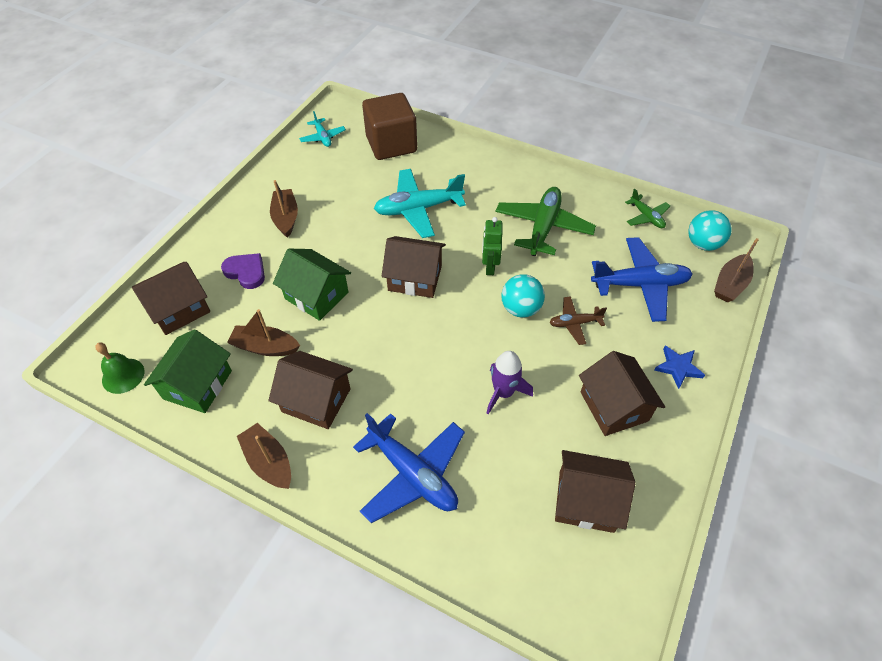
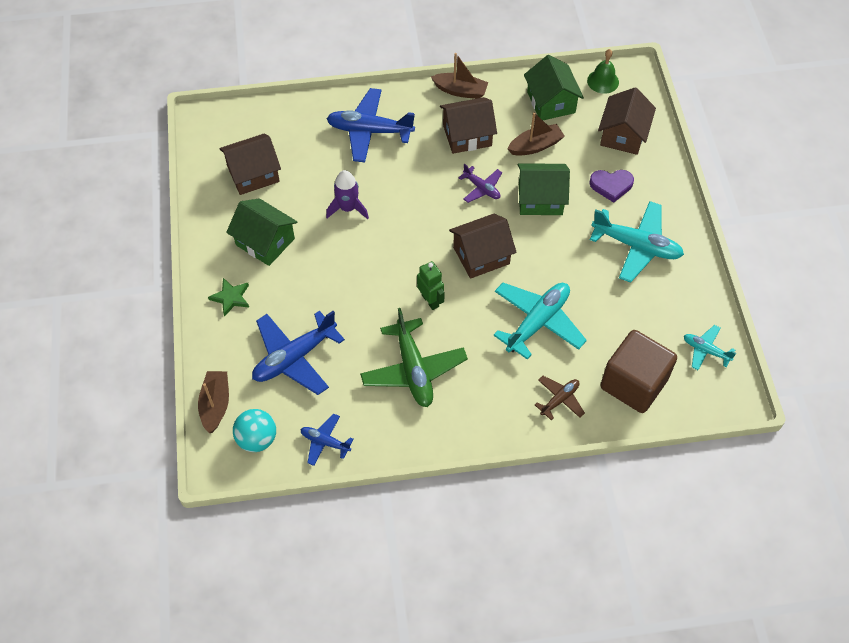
camera: 145 degrees right, 5 degrees up
brown boat [270,180,298,238] -> turquoise plane [590,201,684,283]
turquoise ball [501,274,545,318] -> none
brown plane [549,296,607,345] -> brown plane moved to [535,376,585,420]
brown house [579,351,665,436] -> green house [226,198,297,266]
green plane [625,189,670,228] -> blue plane [300,413,353,466]
blue star [654,346,705,389] -> green star [208,278,249,317]
none -> purple plane [458,163,502,203]

